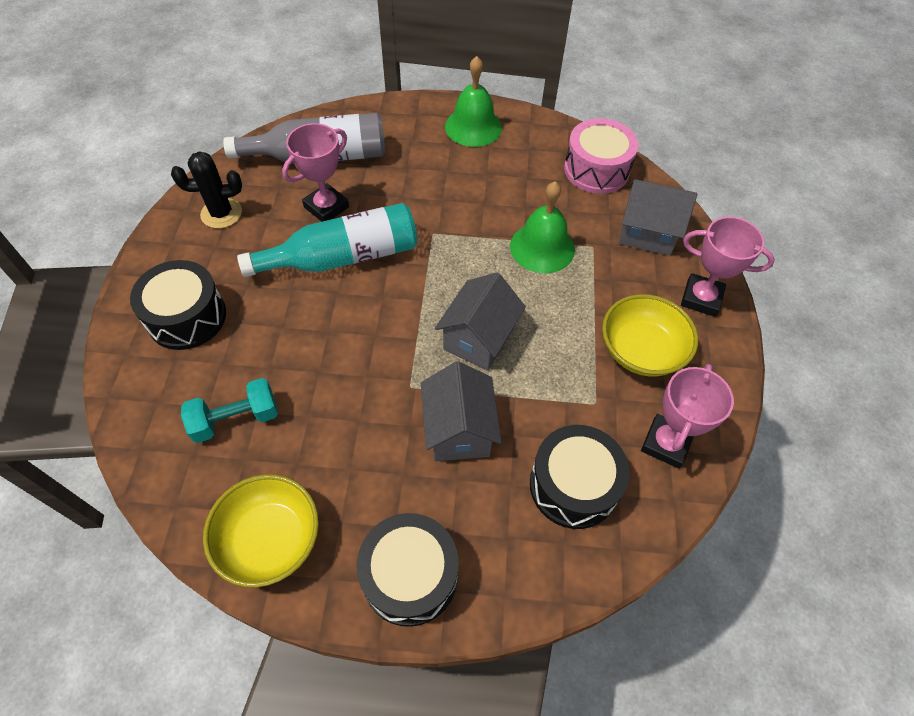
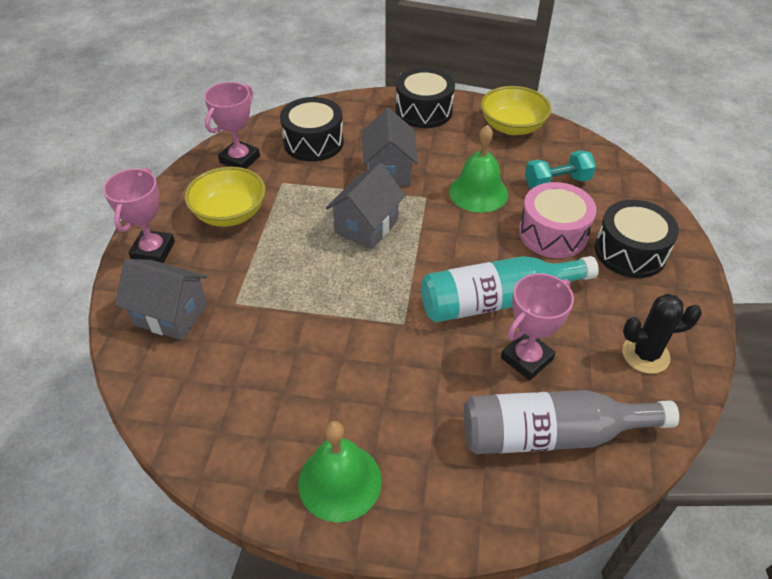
camera: 175 degrees left, 10 degrees down
green bell [510,181,575,273] -> green bell moved to [449,125,508,213]
pink drum [564,118,638,194] -> pink drum moved to [519,182,597,258]
pink trophy [681,217,775,317] -> pink trophy turned 75 degrees clockwise [103,168,175,263]

